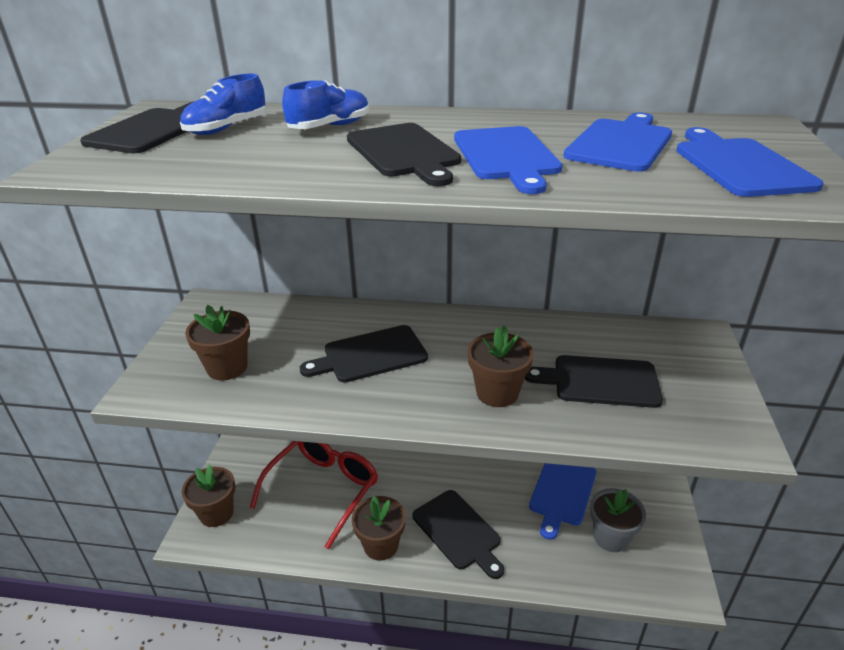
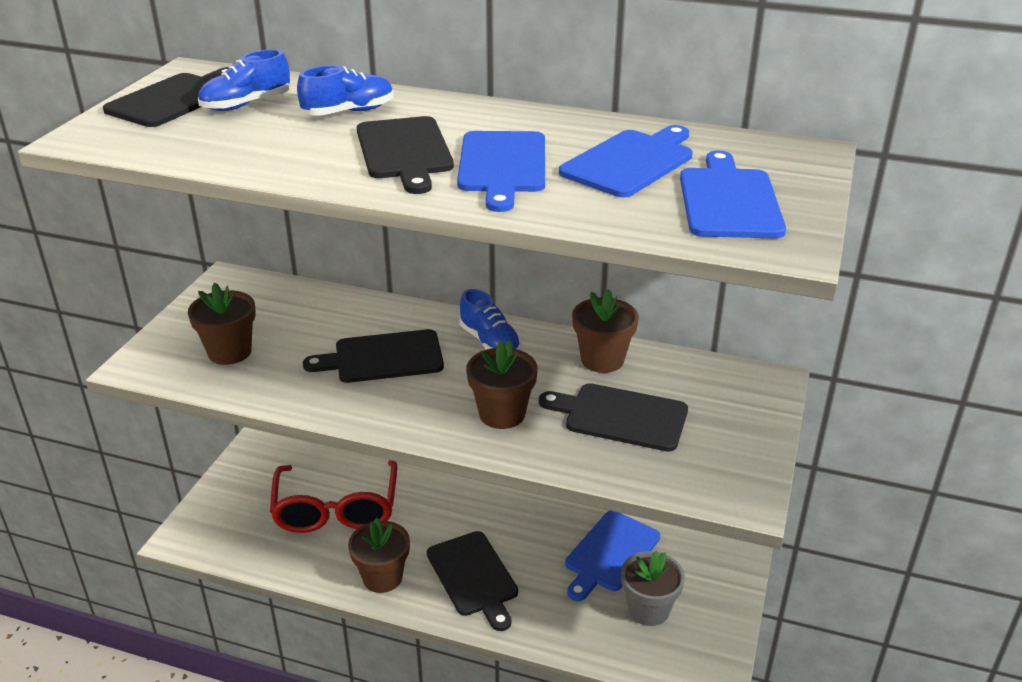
camera: 10 degrees right, 0 degrees up
brown flower pot [182,464,235,527] -> brown flower pot moved to [572,289,639,373]
red glasses [249,441,378,549] -> red glasses turned 135 degrees clockwise [270,460,397,533]
none -> blue shoe [459,289,521,350]

